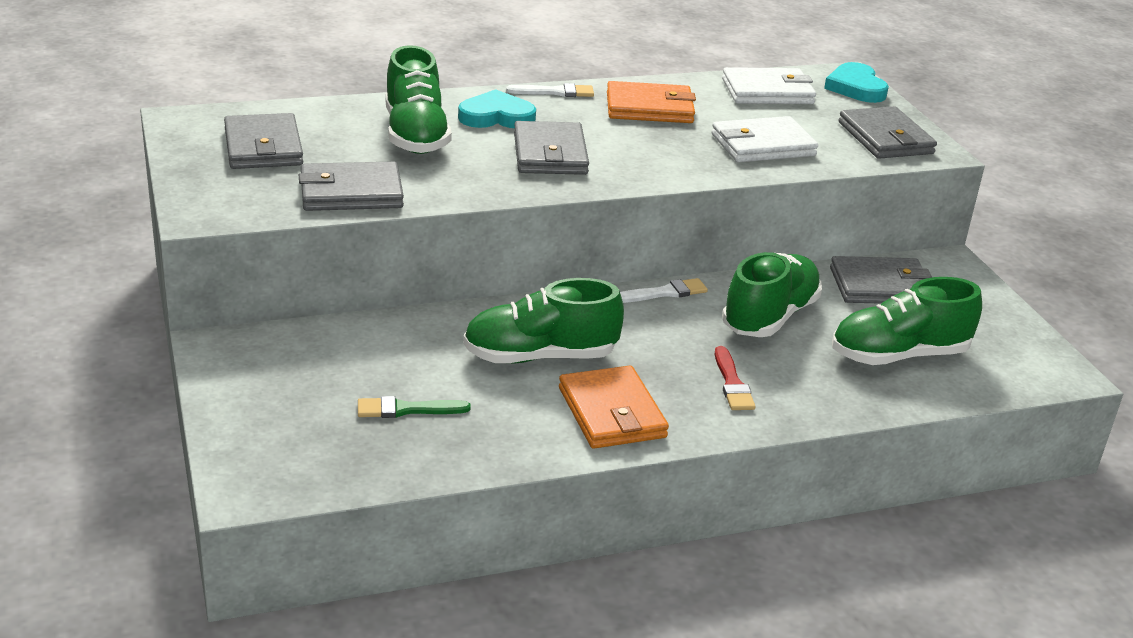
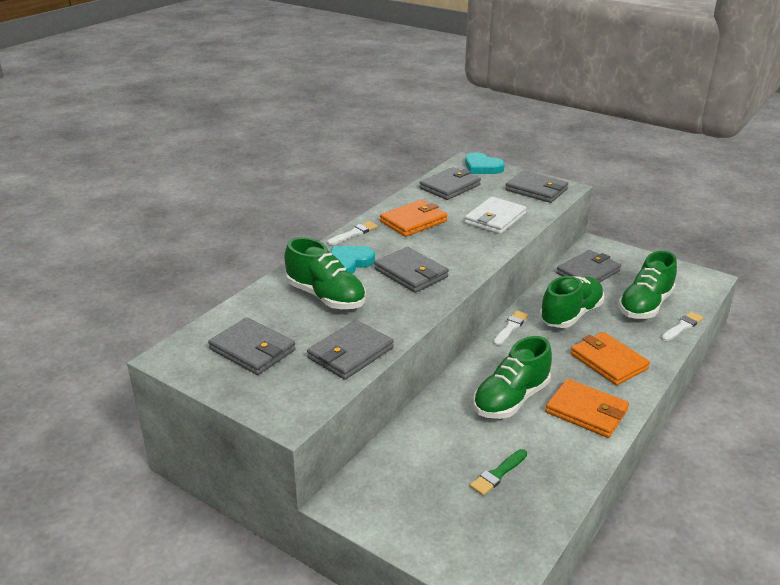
camera: 35 degrees left, 0 degrees up
red brush [715,346,756,410] -> orange wallet [570,332,650,385]
white wallet [722,67,816,104] -> grey wallet [420,167,481,200]
green shoe [722,252,822,337] -> green shoe turned 45 degrees clockwise [540,276,604,328]
none -> white brush [661,312,703,341]

